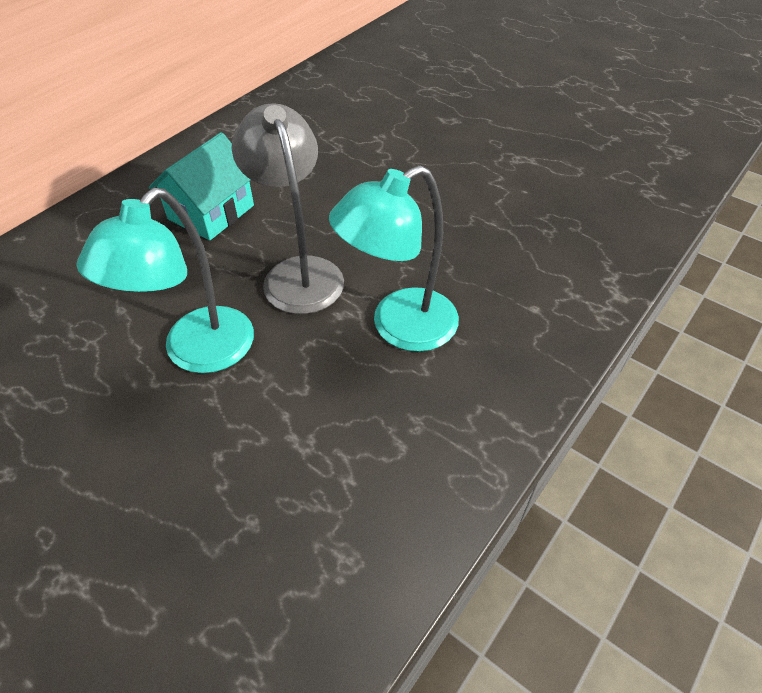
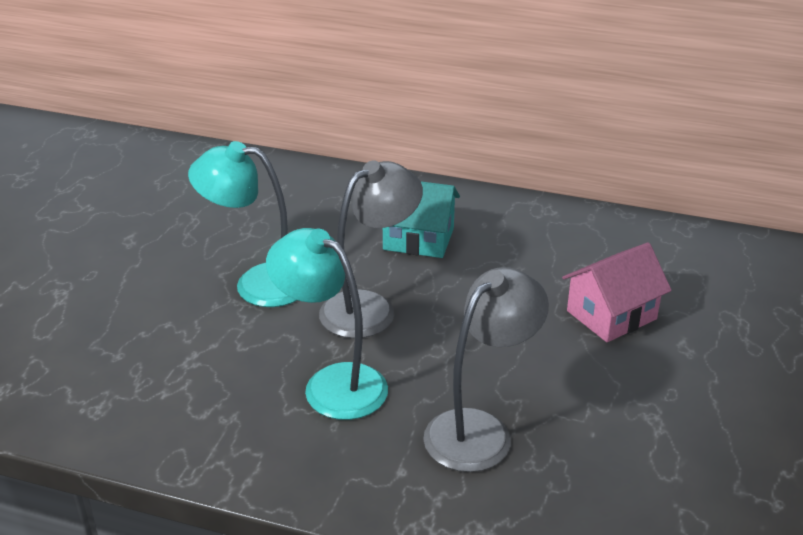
camera: 70 degrees right, 15 degrees down
none -> grey lamp [423,267,549,472]
none -> pink house [562,242,672,342]

